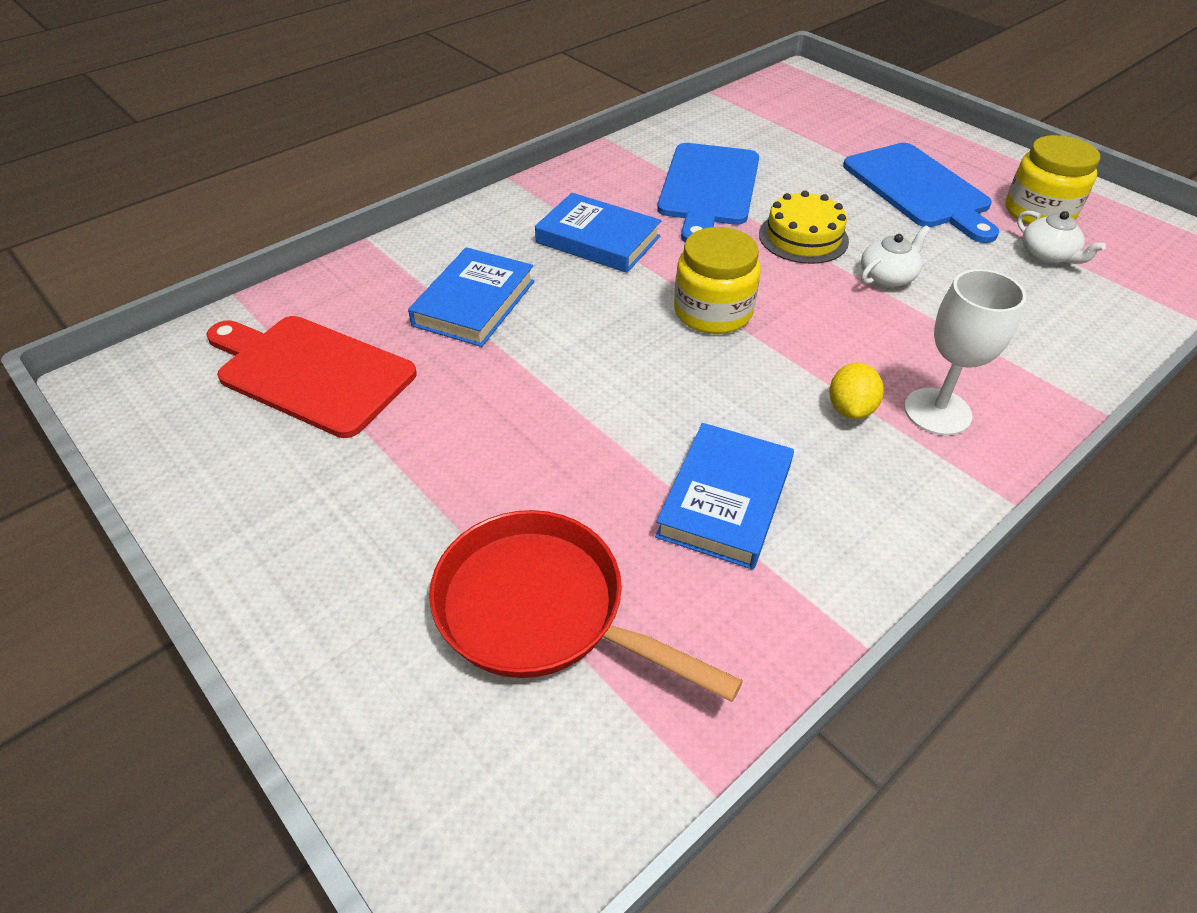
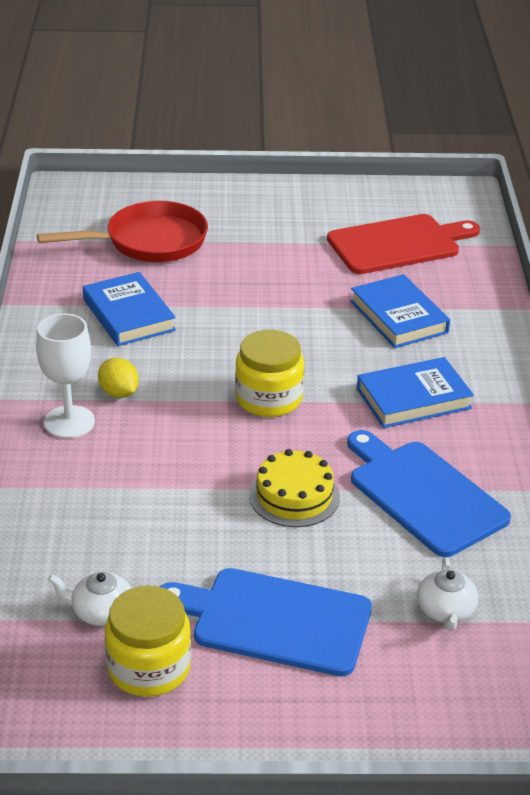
camera: 130 degrees right, 10 degrees down
white teapot [861,226,930,287] -> white teapot moved to [417,558,479,631]

